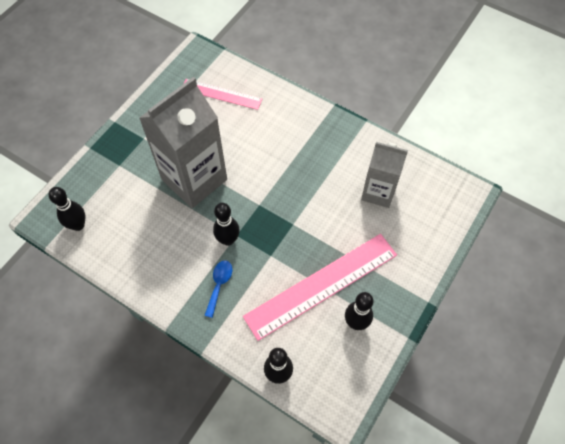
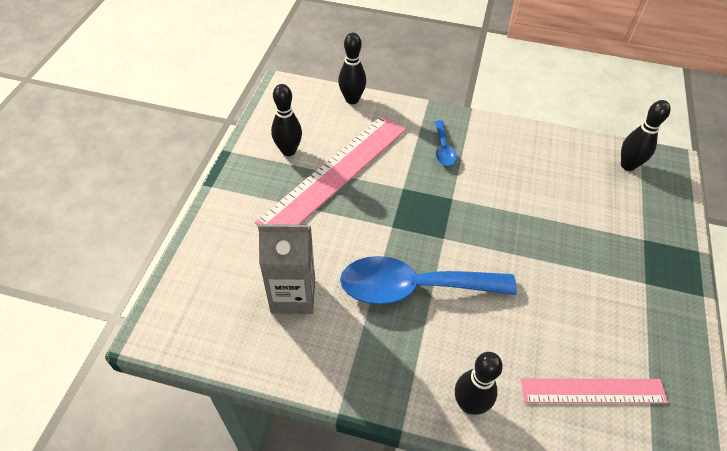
camera: 160 degrees right, 10 degrees down
grey carton [139,77,227,208] -> none
black bowling pin [213,203,240,246] -> black bowling pin moved to [455,352,503,415]
none -> blue spoon [340,256,517,305]

